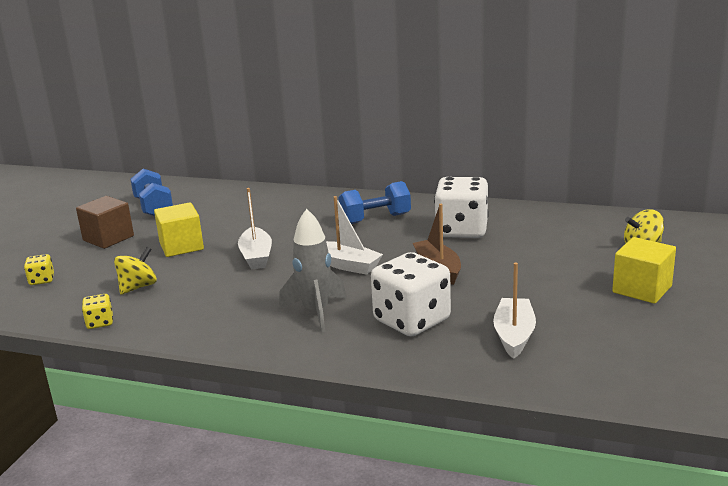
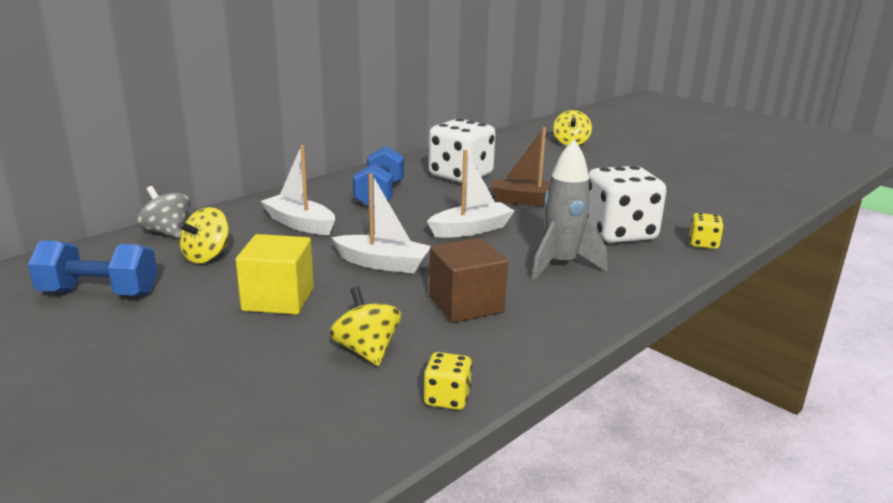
camera: 65 degrees left, 0 degrees up
yellow dice [24,254,54,285] -> yellow dice moved to [689,213,724,249]
brown cube [76,196,134,249] -> brown cube moved to [429,238,508,323]
white boat [493,263,536,359] -> white boat moved to [261,145,335,235]
yellow cube [612,237,676,304] -> none
none -> grey spinning top [137,186,191,238]
none -> yellow spinning top [178,207,229,263]

